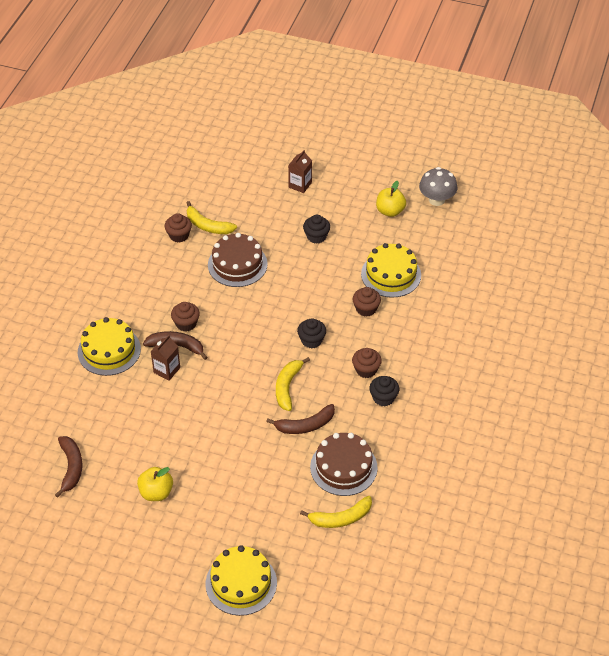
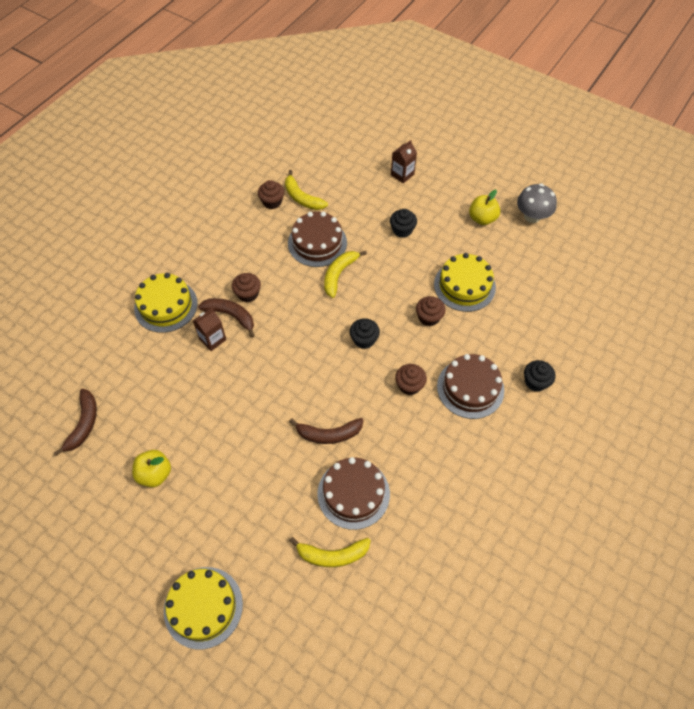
camera: 15 degrees right, 10 degrees up
yellow banana [276,357,310,411] -> yellow banana moved to [324,251,367,298]
black cupcake [369,376,399,407] -> black cupcake moved to [524,360,556,392]
none -> brown cake [437,354,504,419]

